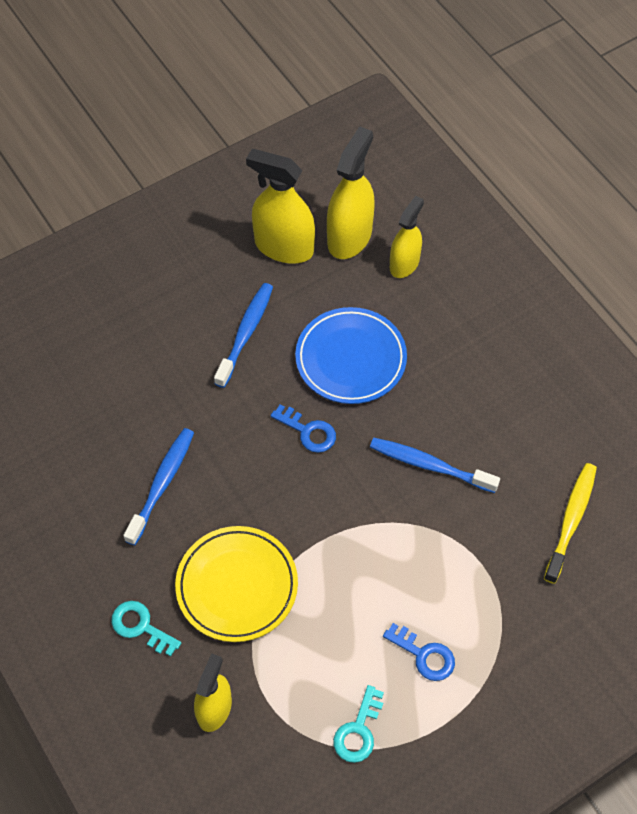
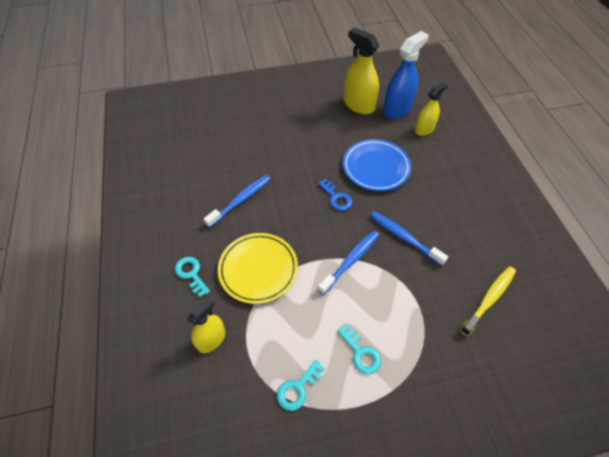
camera: 20 degrees right, 5 degrees down
blue toothbrush [214,283,273,388] -> blue toothbrush moved to [318,231,379,295]
yellow spray bottle [327,126,375,259] -> blue spray bottle [383,31,428,119]
blue key [383,623,455,681] -> turquoise key [338,325,381,374]

